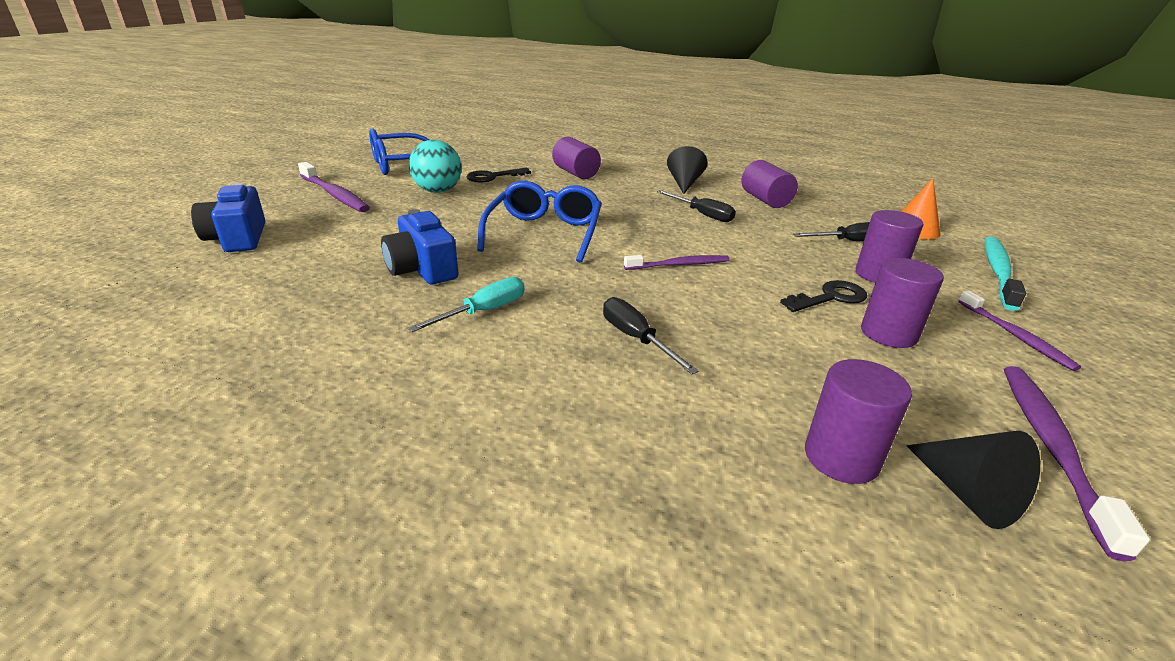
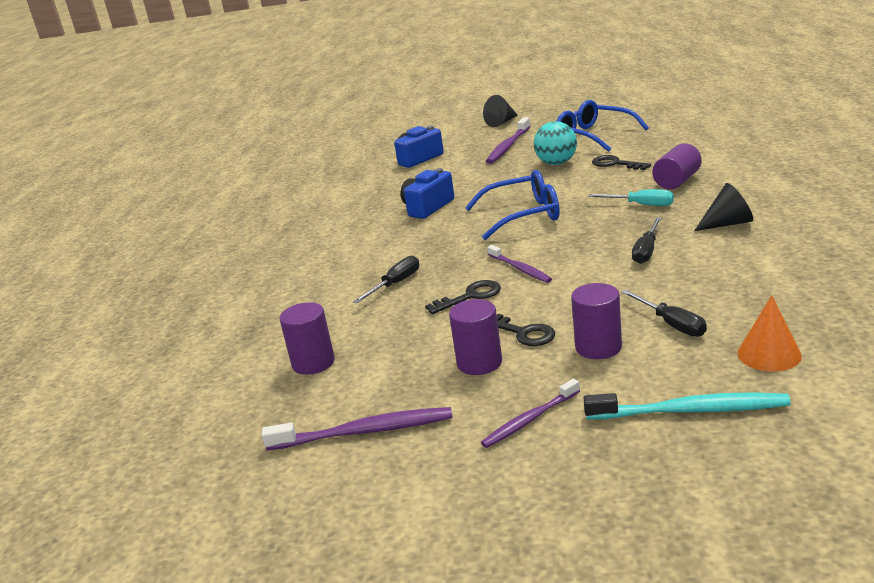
camera: 75 degrees right, 5 degrees down
turquoise screwdriver [407,277,524,332] -> turquoise screwdriver moved to [588,189,674,206]
purple cylinder [741,160,798,208] -> none
black cone [906,431,1040,529] -> black cone moved to [483,95,518,127]
none -> black key [425,280,501,314]

